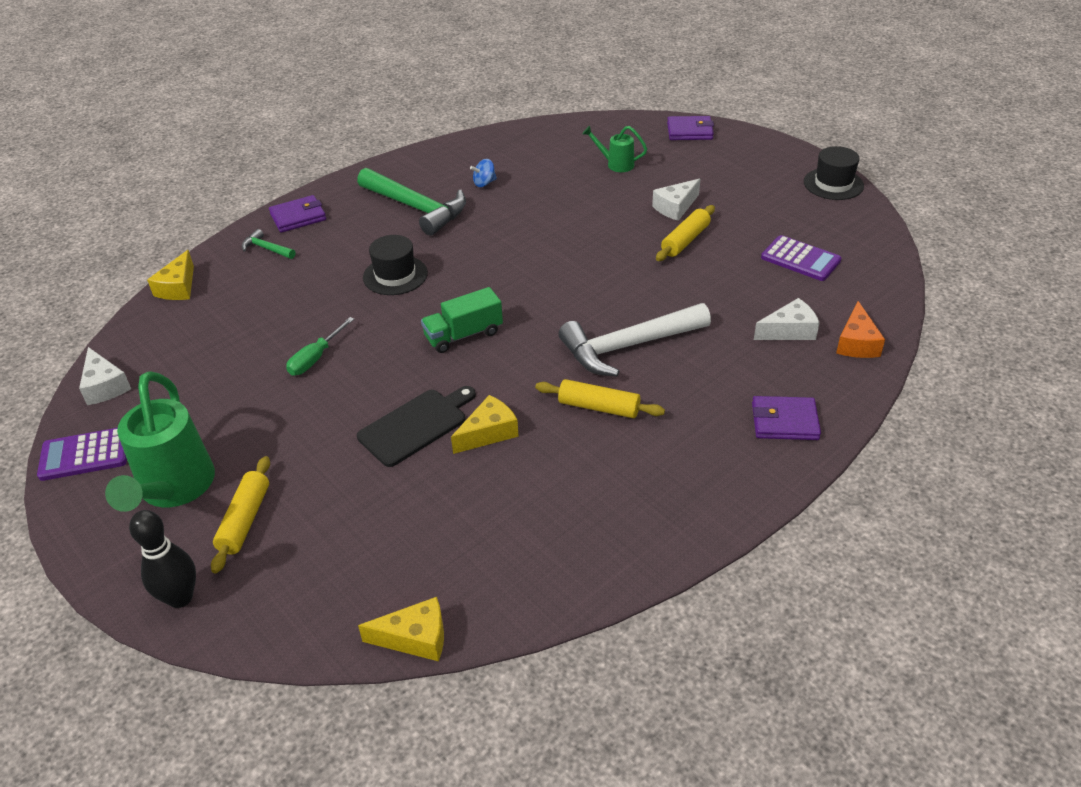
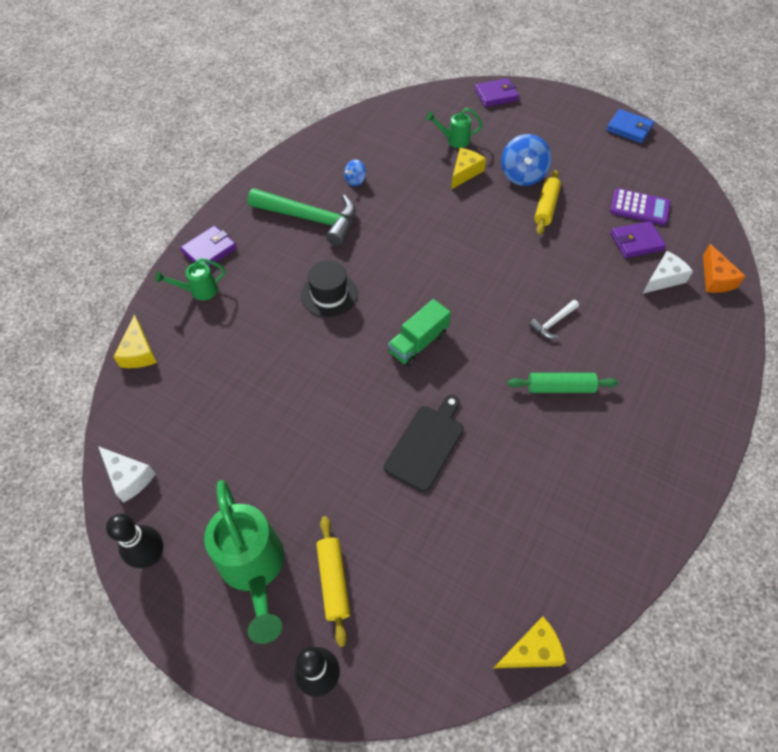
camera: 20 degrees left, 15 degrees up
purple calculator [37,428,127,481] -> black bowling pin [106,514,164,568]
green hammer [242,229,295,259] -> green watering can [155,258,226,300]
green screwdriver [286,317,354,375] -> none
yellow cheese [451,395,519,454] -> yellow cheese moved to [451,148,486,189]
yellow rolling pin [535,379,665,418] -> green rolling pin [508,373,618,393]
white hammer [558,303,711,376] -> white hammer [529,300,579,339], size x0.45
white cheese [652,179,700,221] -> blue spinning top [501,134,552,186]
purple wallet [752,396,821,440] -> purple wallet moved to [611,221,666,258]
black hat [804,146,864,200] -> blue wallet [606,109,654,143]

